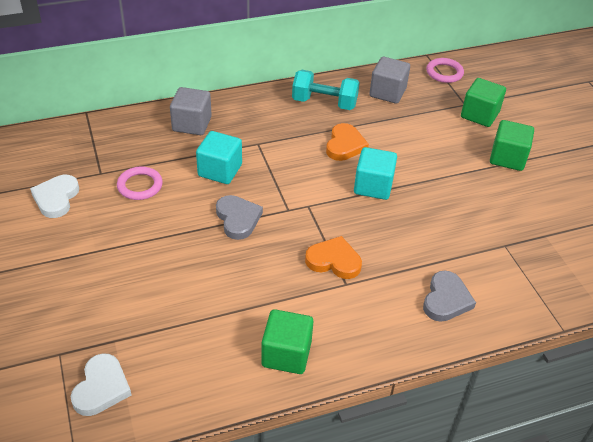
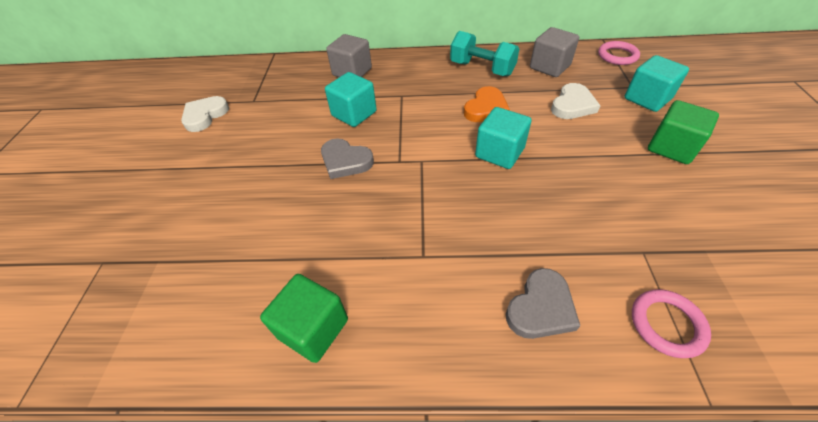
camera: 25 degrees right, 5 degrees up
white heart [71,353,131,416] -> white heart moved to [551,83,601,119]
pink ring [117,166,163,200] -> pink ring moved to [632,289,711,358]
grey heart [216,195,263,240] -> grey heart turned 120 degrees clockwise [321,138,374,179]
orange heart [305,236,362,279] -> none
green cube [461,78,506,127] -> turquoise cube [625,55,689,112]

